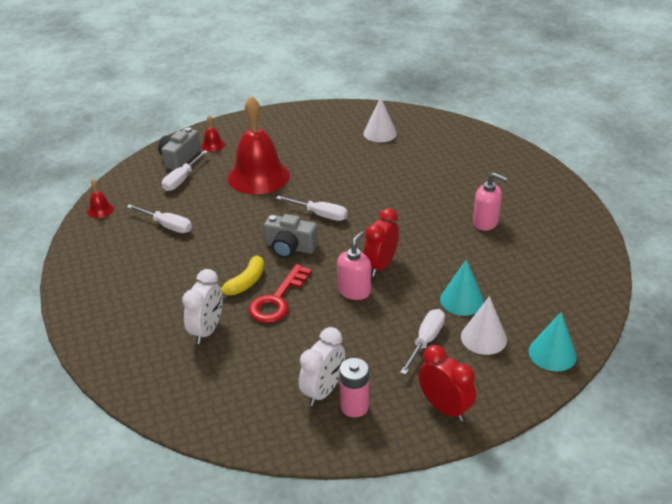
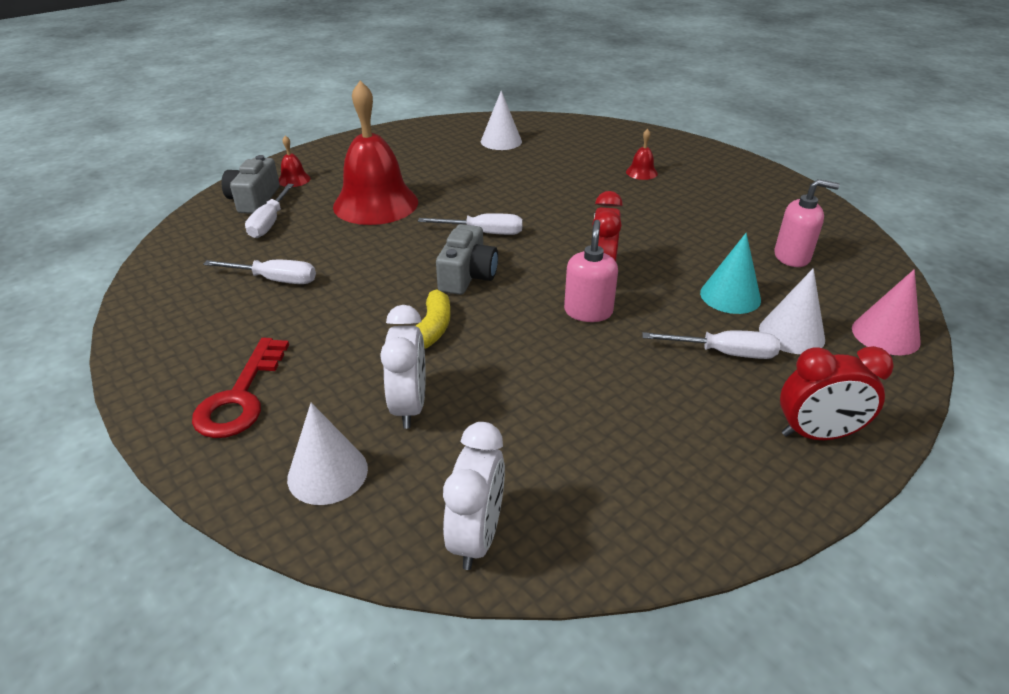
camera: 20 degrees left, 0 degrees up
red bell [87,179,114,218] -> red bell moved to [626,129,658,180]
red key [248,264,312,323] -> red key moved to [192,338,289,438]
grey camera [264,214,318,258] -> grey camera turned 75 degrees counterclockwise [436,224,498,295]
white clock [299,327,345,406] -> white clock moved to [443,422,505,570]
pink battery [339,358,369,417] -> none
white screwdriver [400,309,445,375] -> white screwdriver turned 90 degrees clockwise [642,330,780,359]
red clock [418,345,476,422] -> red clock turned 150 degrees clockwise [780,346,894,440]
pink soap dispenser [473,173,508,231] -> pink soap dispenser moved to [774,179,840,267]
turquoise cone [529,312,577,371] -> pink cone [852,269,921,355]
none -> white cone [287,403,368,505]

